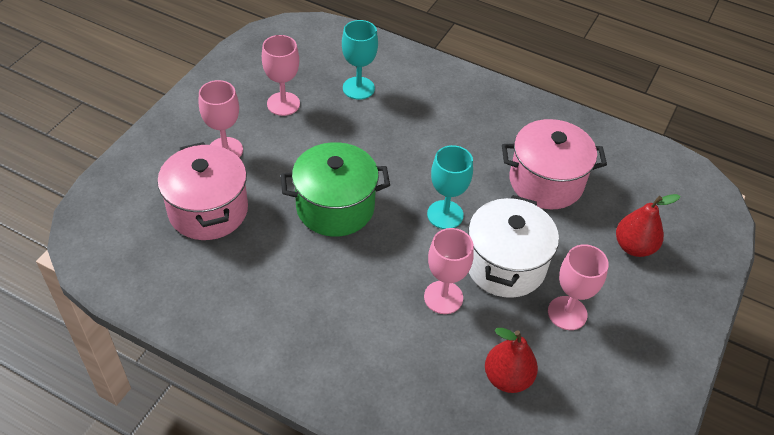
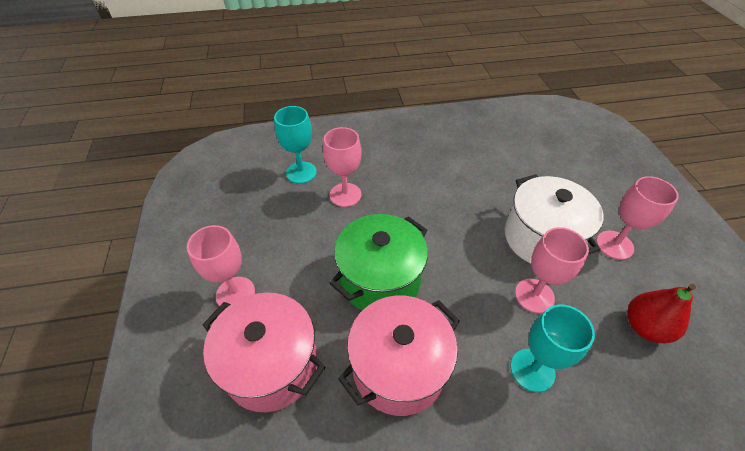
camera: 35 degrees left, 0 degrees up
pink goblet [262,35,300,116] -> pink goblet moved to [323,127,362,207]
turquoise goblet [427,145,473,229] -> turquoise goblet moved to [510,305,595,392]
pink pot [502,119,607,209] -> pink pot moved to [338,296,460,416]
red pear [616,194,680,257] -> none

